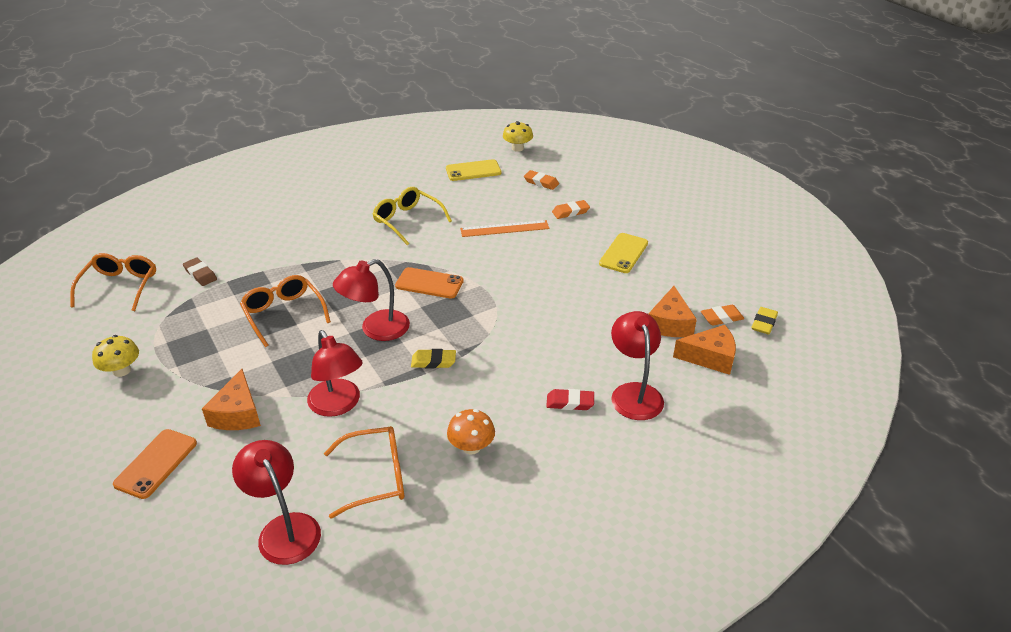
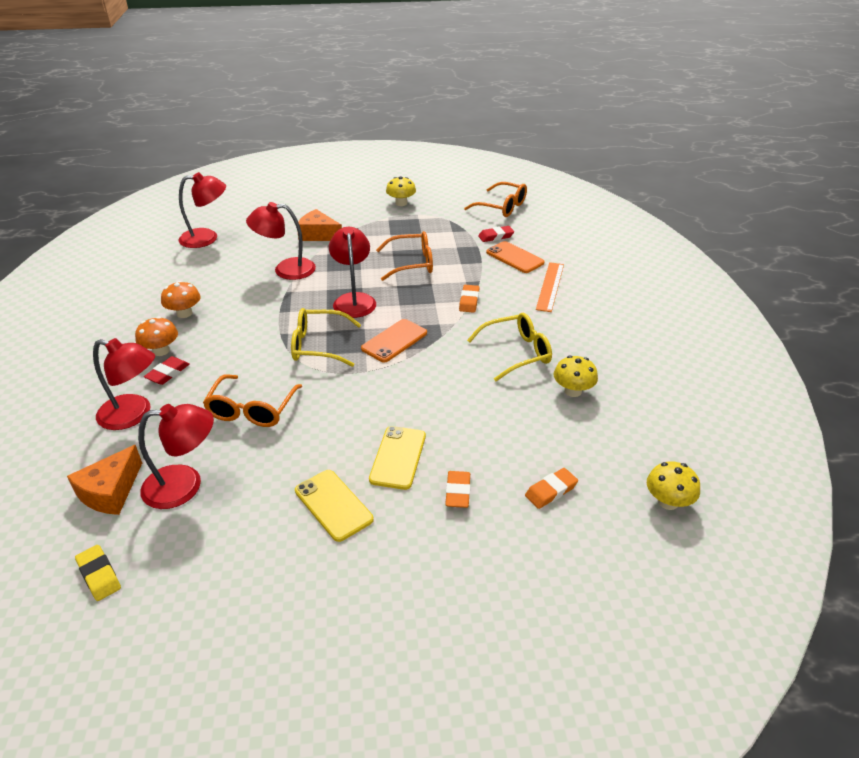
camera: 115 degrees right, 0 degrees up
orange phone [113,429,197,499] -> orange phone moved to [486,241,545,273]
brown eraser [183,258,217,286] -> red eraser [478,226,514,242]
orange glasses [324,426,404,519] -> orange glasses moved to [203,374,302,427]
yellow eraser [411,349,456,368] -> none
yellow phone [446,159,501,181] -> yellow phone moved to [369,426,426,490]
orange ruler [460,220,549,237] -> orange ruler moved to [536,262,564,312]
orange cheese [649,286,697,337] -> red lamp [138,404,214,509]
orange eraser [701,305,744,326] -> orange eraser moved to [459,285,479,313]
none -> orange mushroom [135,316,178,356]
none -> yellow glasses [291,308,361,367]
none -> yellow mushroom [554,355,598,397]

